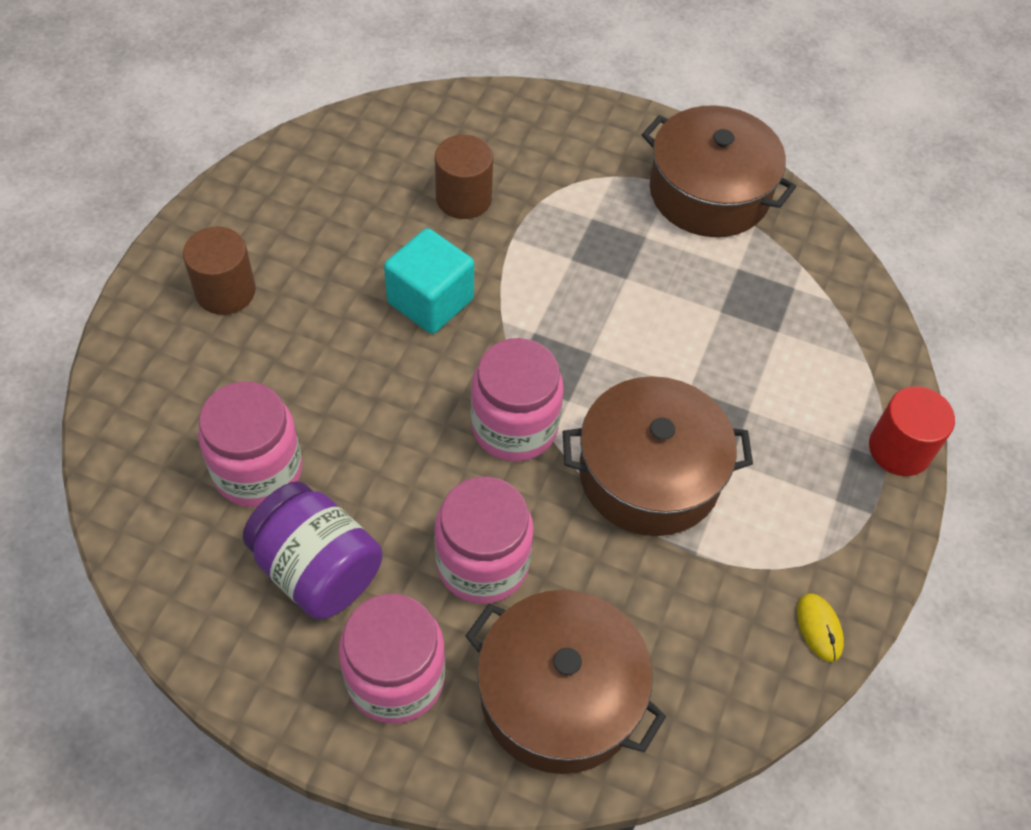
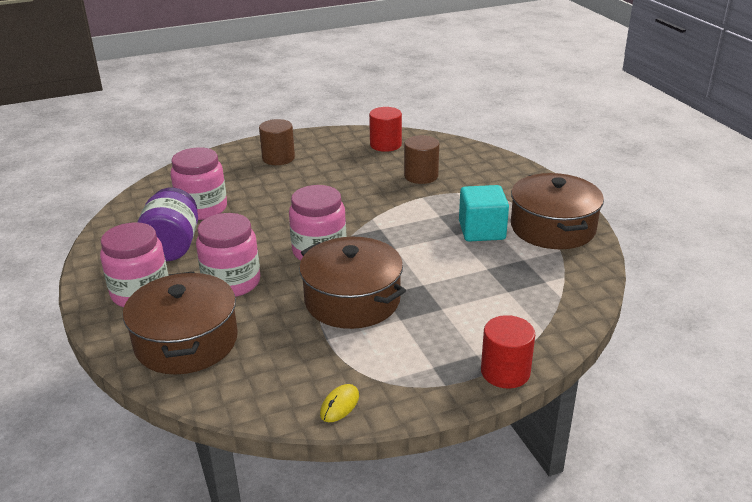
camera: 50 degrees right, 25 degrees down
turquoise cube [384,228,474,334] -> turquoise cube moved to [459,185,509,241]
none -> red cylinder [369,107,402,152]

